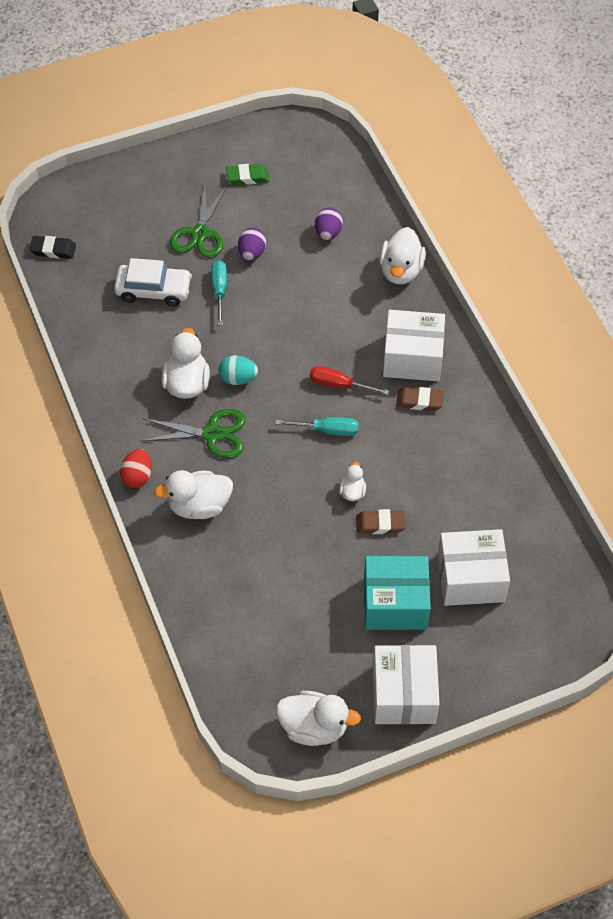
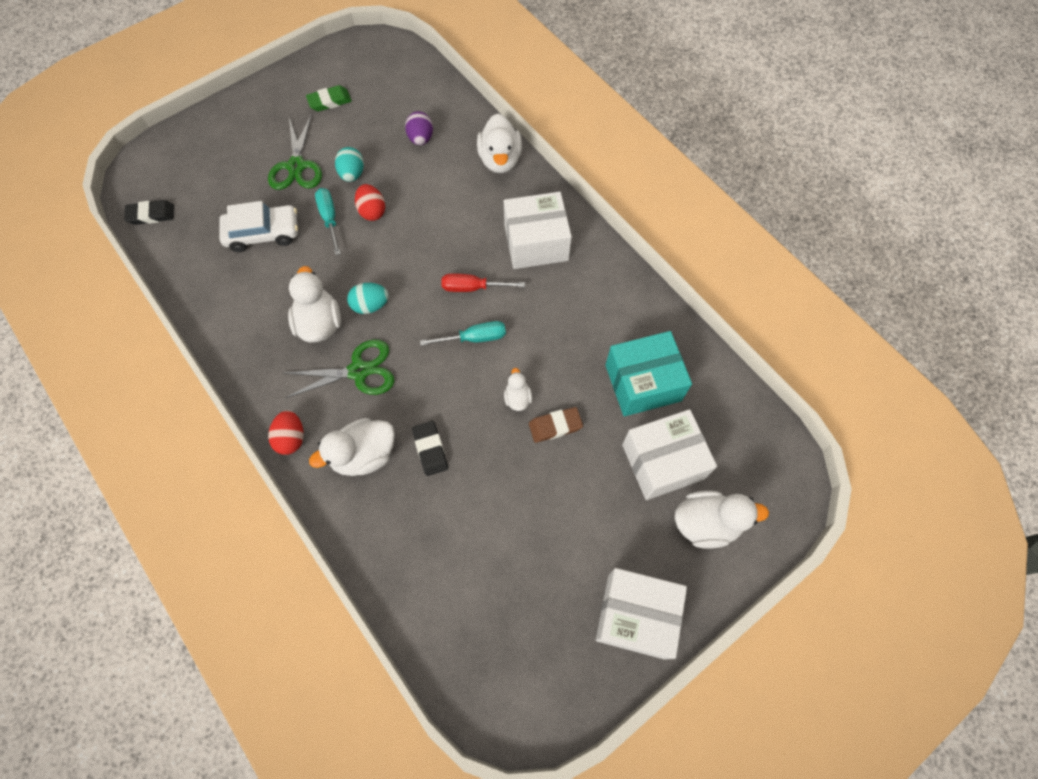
camera: 15 degrees left, 10 degrees up
purple egg [238,227,266,260] -> turquoise egg [335,147,364,182]
white duck [276,691,361,746] -> white duck moved to [675,490,769,549]
turquoise box [364,556,431,630] -> turquoise box moved to [605,331,692,416]
white box [373,645,440,725] -> white box turned 60 degrees counterclockwise [596,568,687,659]
brown eraser [396,386,444,411] -> none
none -> red egg [355,184,385,221]
none -> black eraser [412,421,448,476]

